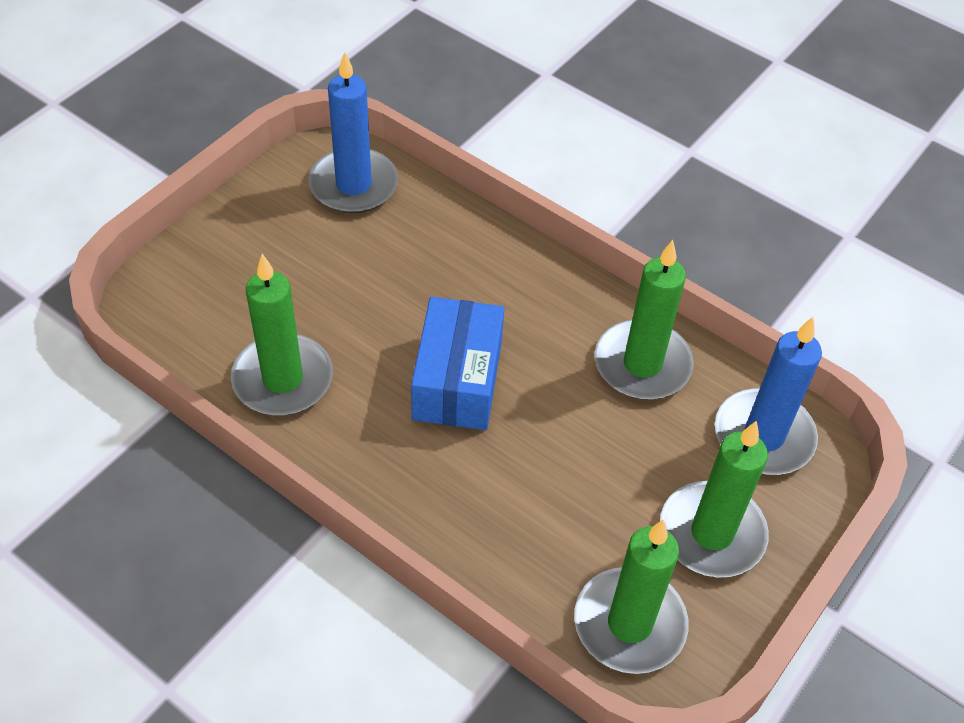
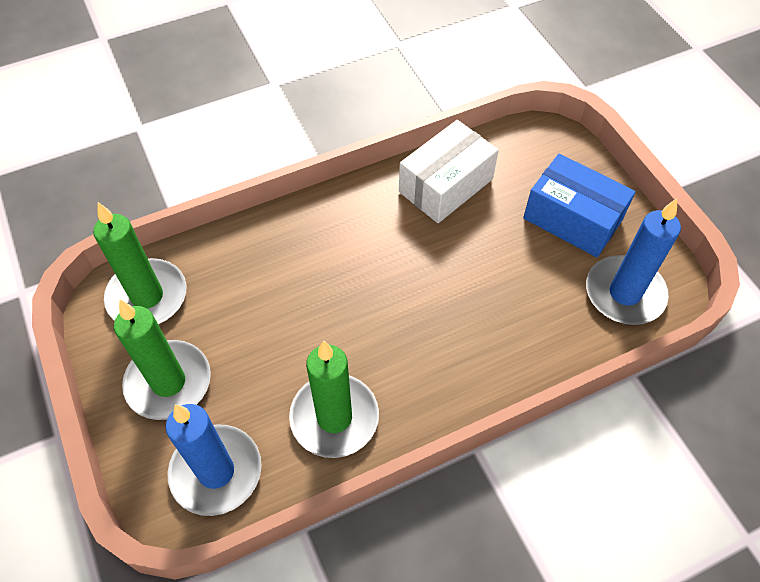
camera: 120 degrees right, 5 degrees up
green candle [231,254,333,415] -> white box [399,120,499,223]
blue box [411,297,504,430] -> blue box moved to [523,154,636,257]

